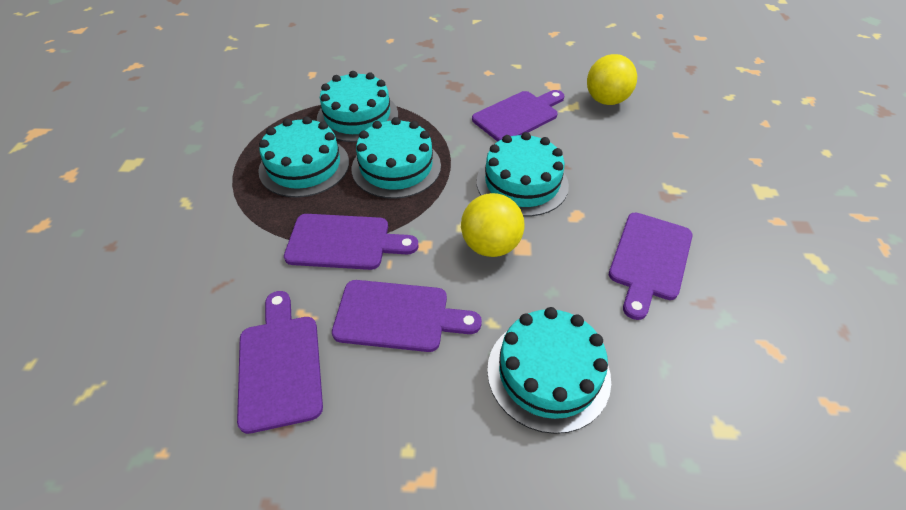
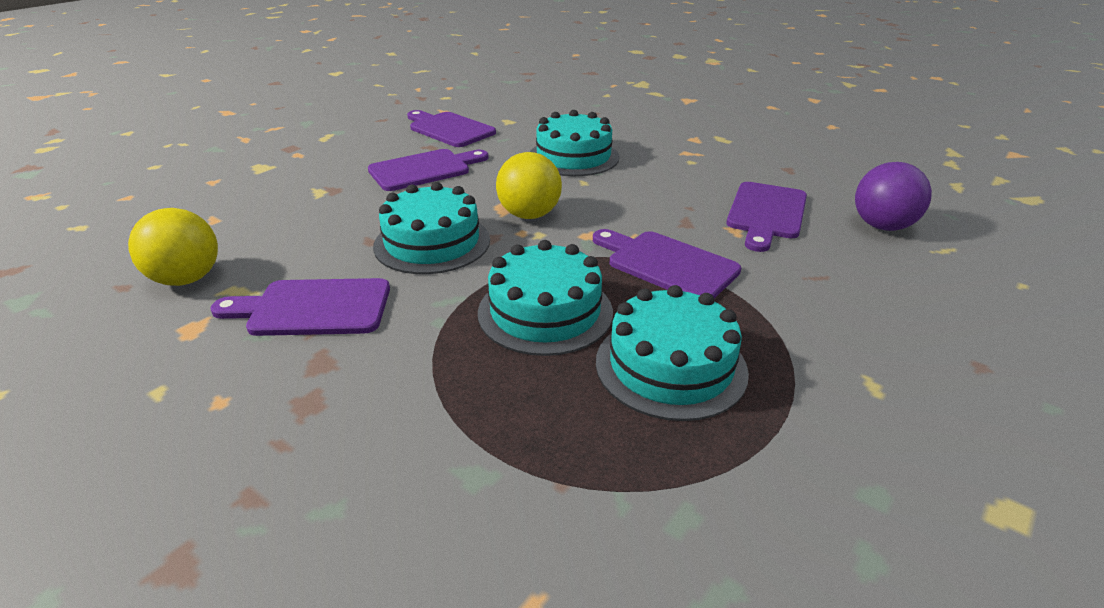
camera: 145 degrees left, 15 degrees down
turquoise cake [317,71,398,142] -> none
purple cutting board [332,280,482,352] -> purple cutting board moved to [407,110,496,147]
none -> purple ball [855,162,932,231]

